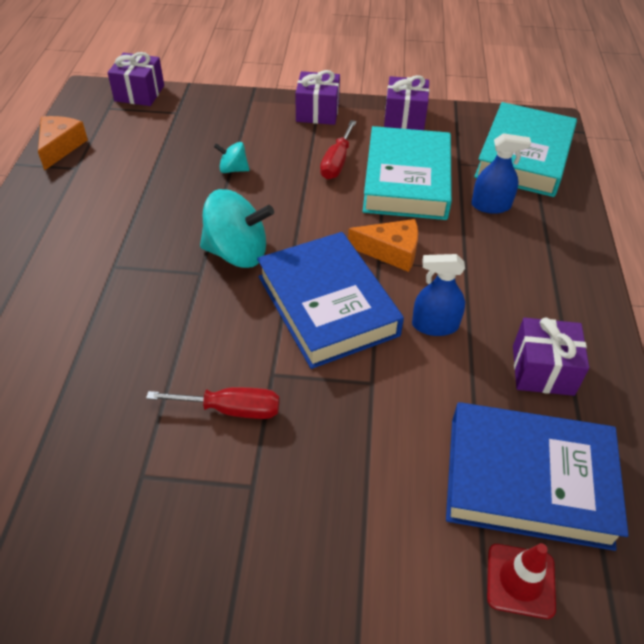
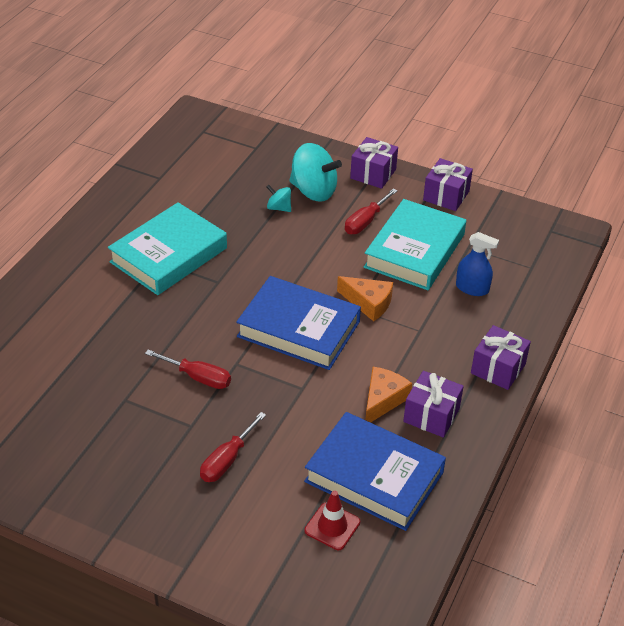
camera: 20 degrees right, 5 degrees down
orange cheese [38,116,88,171] -> orange cheese moved to [365,367,412,423]
purple gift [107,52,164,106] -> purple gift moved to [471,325,531,390]
turquoise spinning top [200,189,274,268] -> turquoise spinning top moved to [289,143,342,202]
blue book [257,232,404,369] -> blue book turned 60 degrees counterclockwise [236,276,361,370]
blue spray bottle [412,254,465,336] -> none
turquoise book [474,102,577,197] -> turquoise book moved to [108,202,227,295]
none -> red screwdriver [200,412,266,482]

